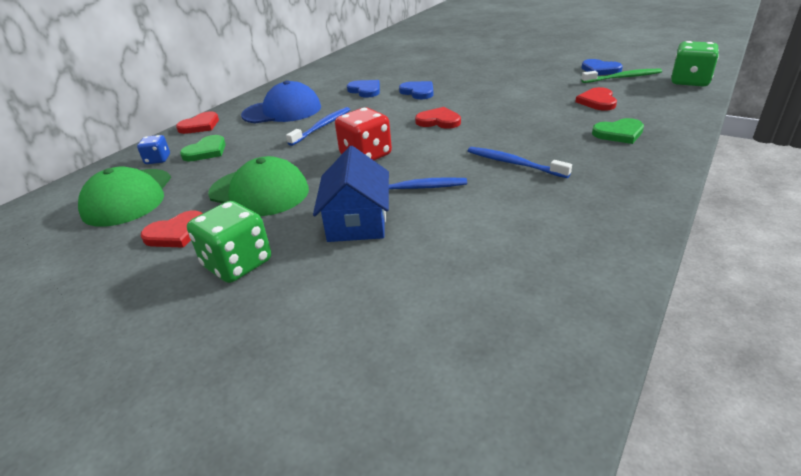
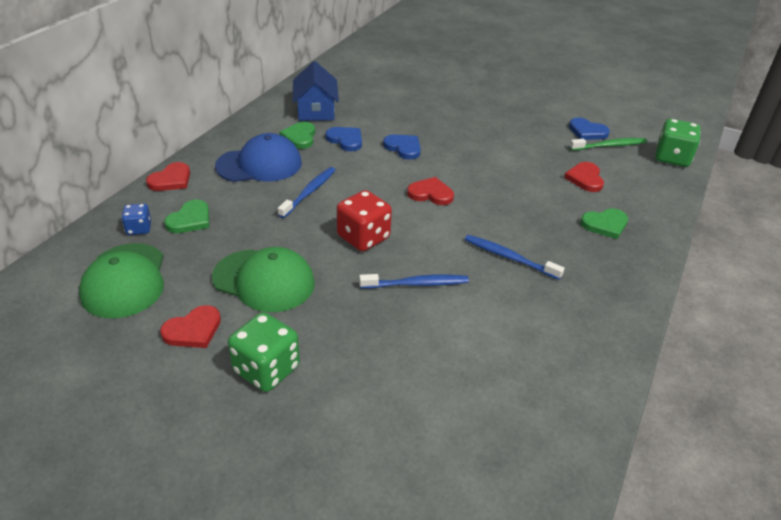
camera: 10 degrees left, 5 degrees up
blue house [313,146,389,242] -> blue house moved to [293,61,339,121]
none -> green heart [279,122,315,149]

